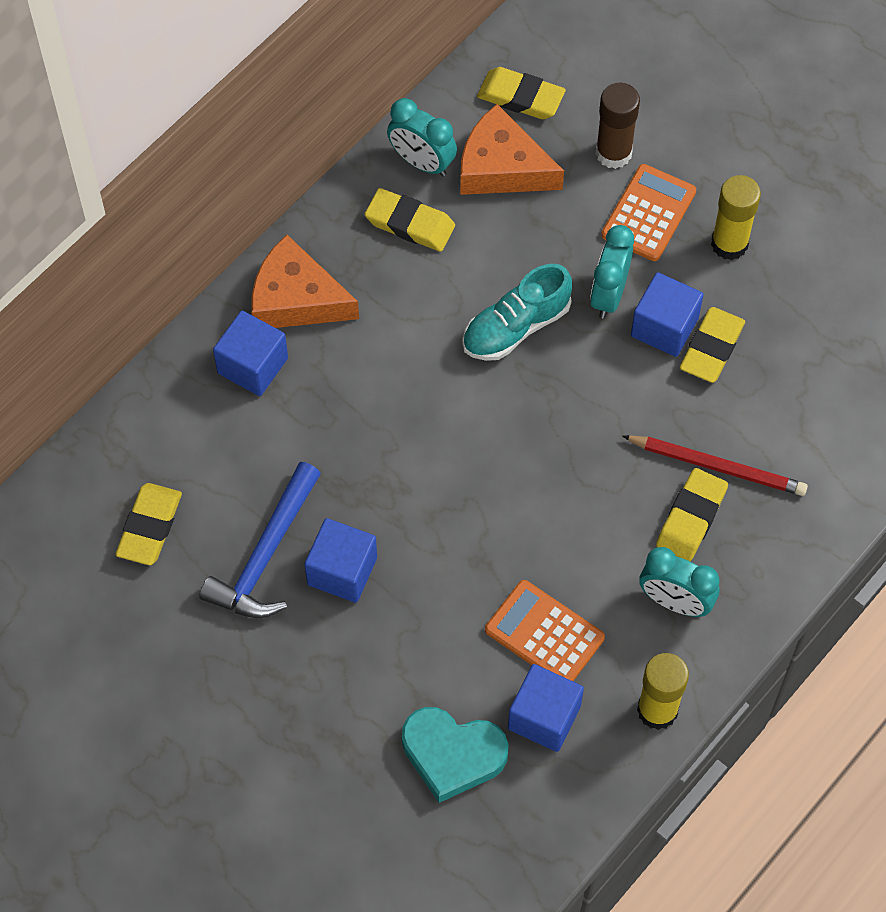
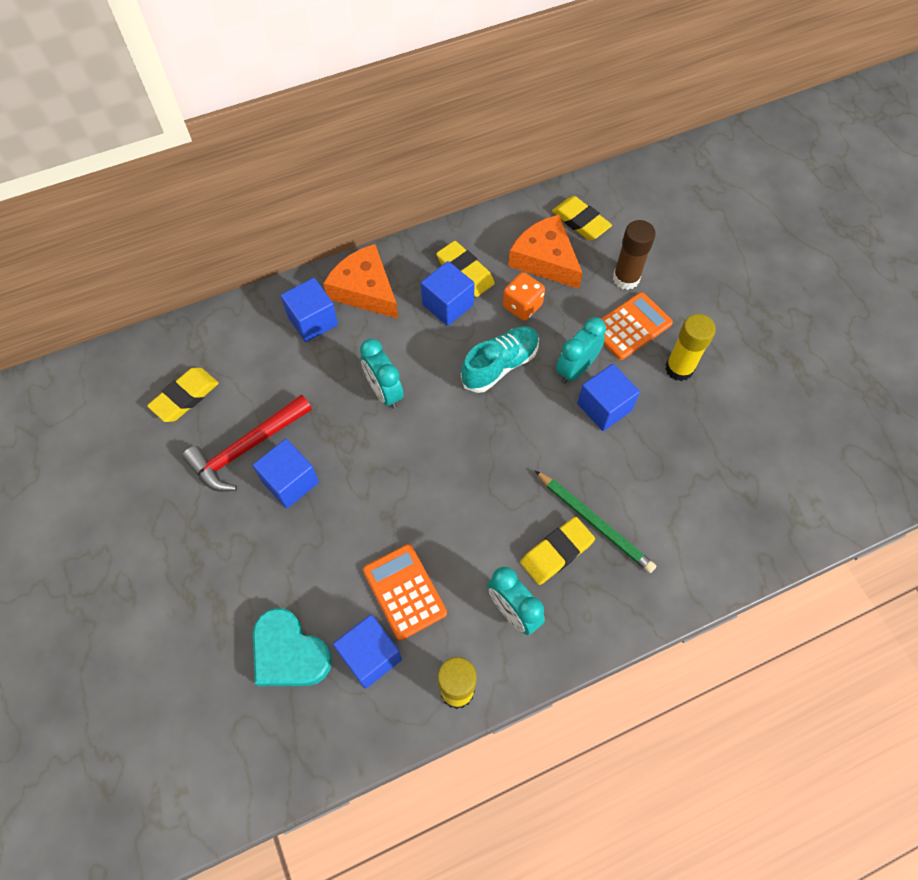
camera: 25 degrees right, 0 degrees up
blue hammer [199,462,321,618] -> red hammer [182,394,312,492]
turquoise clock [387,98,457,176] -> turquoise clock moved to [360,339,404,409]
turquoise shoe [462,264,572,361] -> turquoise shoe turned 150 degrees clockwise [461,326,539,393]
red pencil [622,435,808,496] -> green pencil [535,470,656,573]
yellow eraser [680,307,745,383] -> none
none -> blue cube [421,261,475,326]
none -> orange dice [503,272,545,321]

